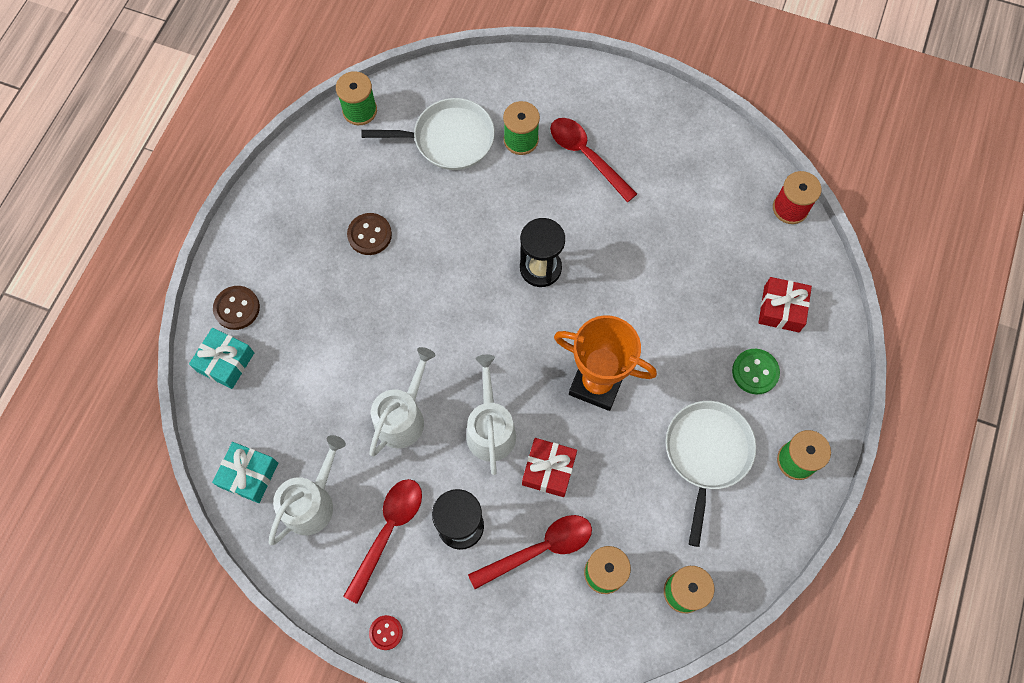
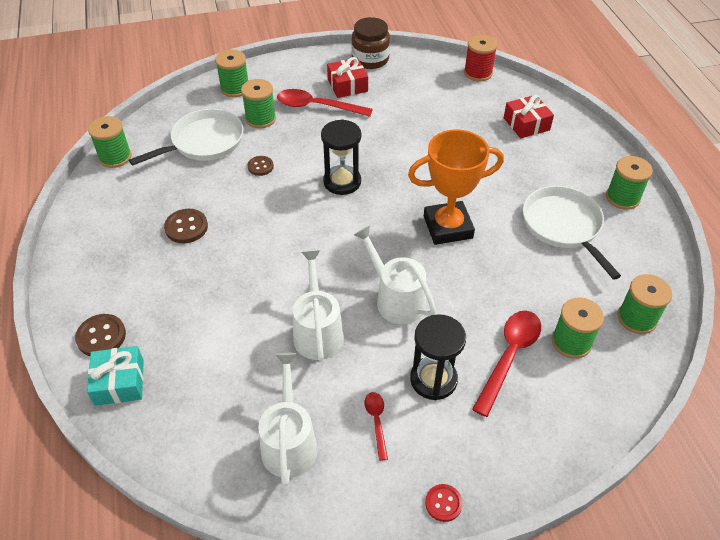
camera: 35 degrees left, 20 degrees down
turquoise gift [212,442,278,503] -> none
red spoon [343,479,422,604] -> red spoon [364,392,388,461], size x0.52
red gift [522,438,577,497] -> red gift moved to [327,57,368,98]
green button [732,349,780,394] -> none
none -> green spool [215,50,248,97]
none -> brown button [247,156,274,176]
none -> brown jar [351,17,390,69]

